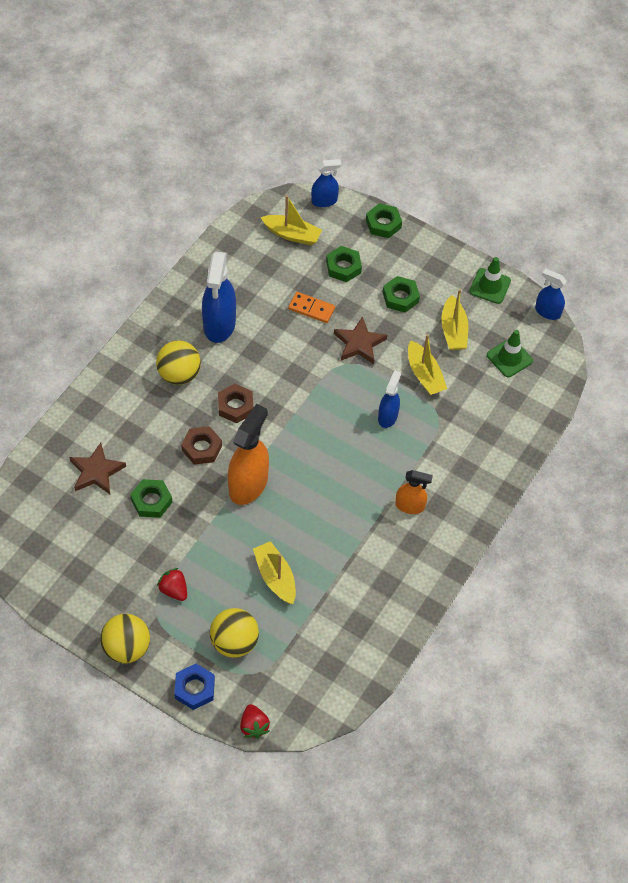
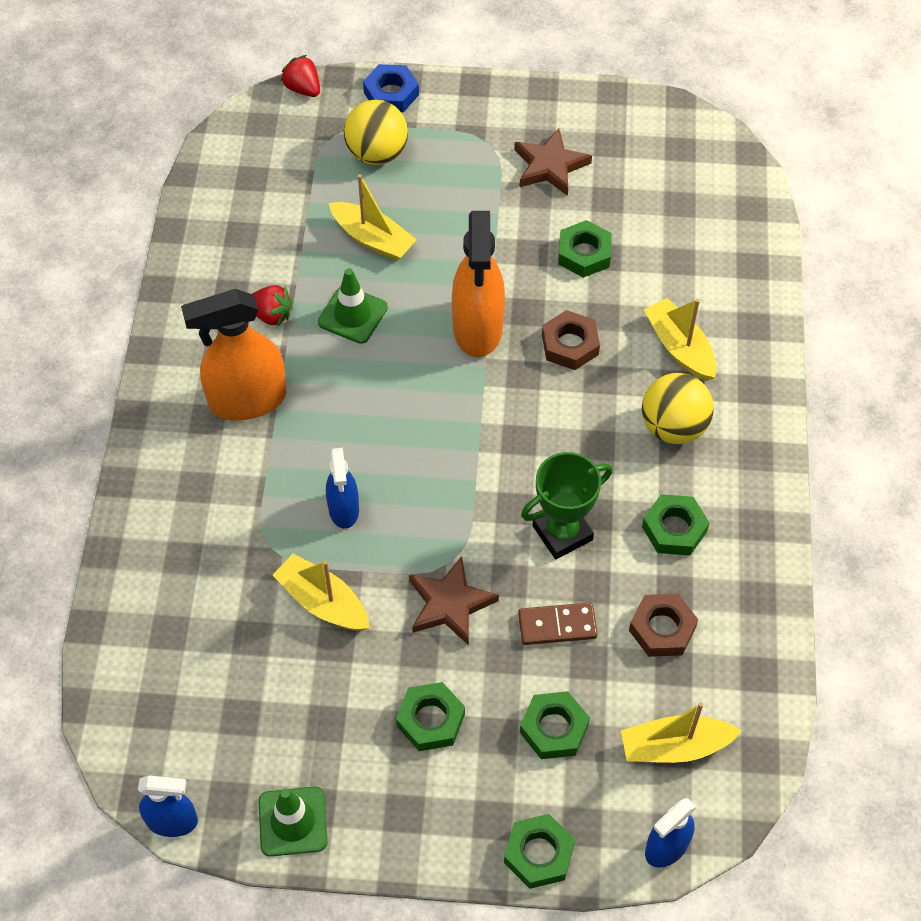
camera: 155 degrees right, 0 degrees up
brown star [69,443,126,494] -> brown star moved to [514,128,592,196]
yellow ball [100,614,150,664] -> none
red strawberry [157,568,187,601] -> red strawberry moved to [252,285,292,327]
blue spray bottle [202,252,236,343] -> green nut [642,494,709,556]
brown nut [218,384,253,423] -> brown nut moved to [629,594,698,657]
orange domino [288,292,335,323] -> brown domino [518,602,597,645]
orange spray bottle [395,470,433,514] -> orange spray bottle [181,289,287,421], size x1.75
yellow boat [441,289,468,350] -> yellow boat moved to [644,298,717,381]
green traffic cone [487,330,533,377] -> green traffic cone moved to [318,268,388,344]
none -> green trophy [521,452,612,559]

